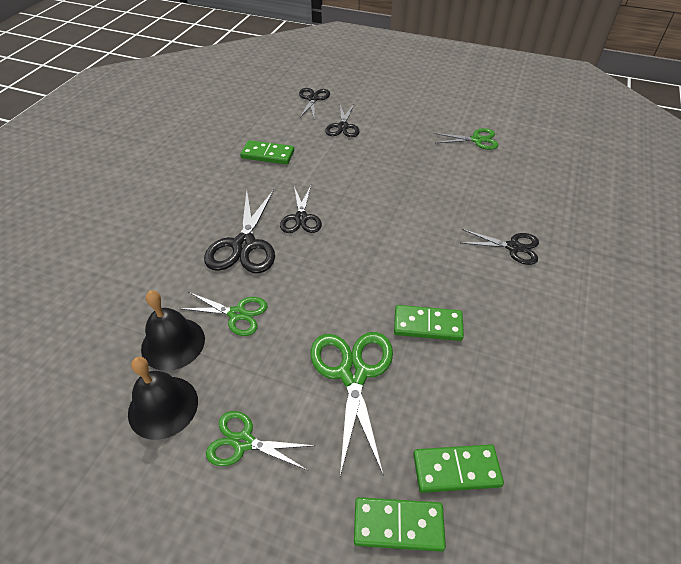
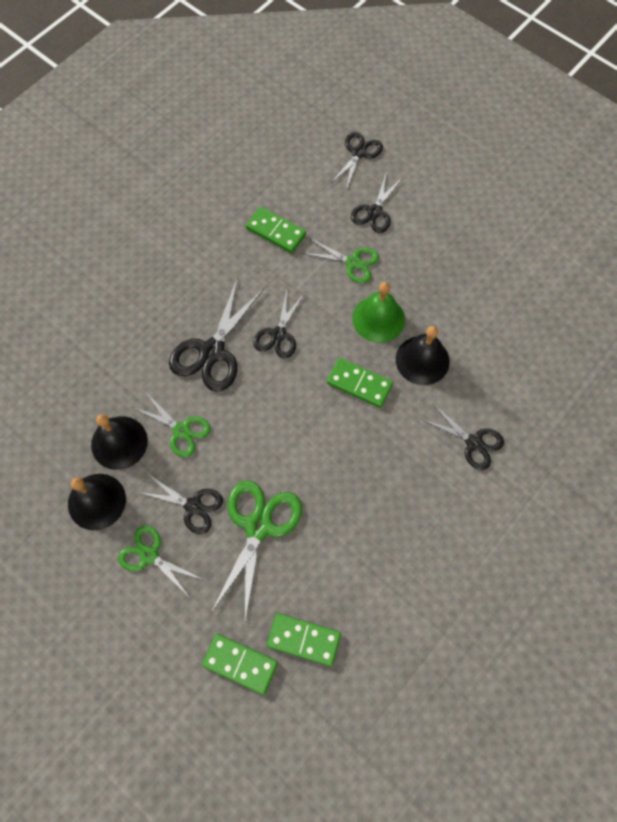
camera: 20 degrees right, 20 degrees up
green domino [394,305,464,341] -> green domino moved to [327,358,393,408]
green scissors [434,128,498,150] -> green scissors moved to [303,238,379,283]
none -> black scissors [138,474,223,534]
none -> green bell [352,282,405,343]
none -> black bell [396,326,450,385]

